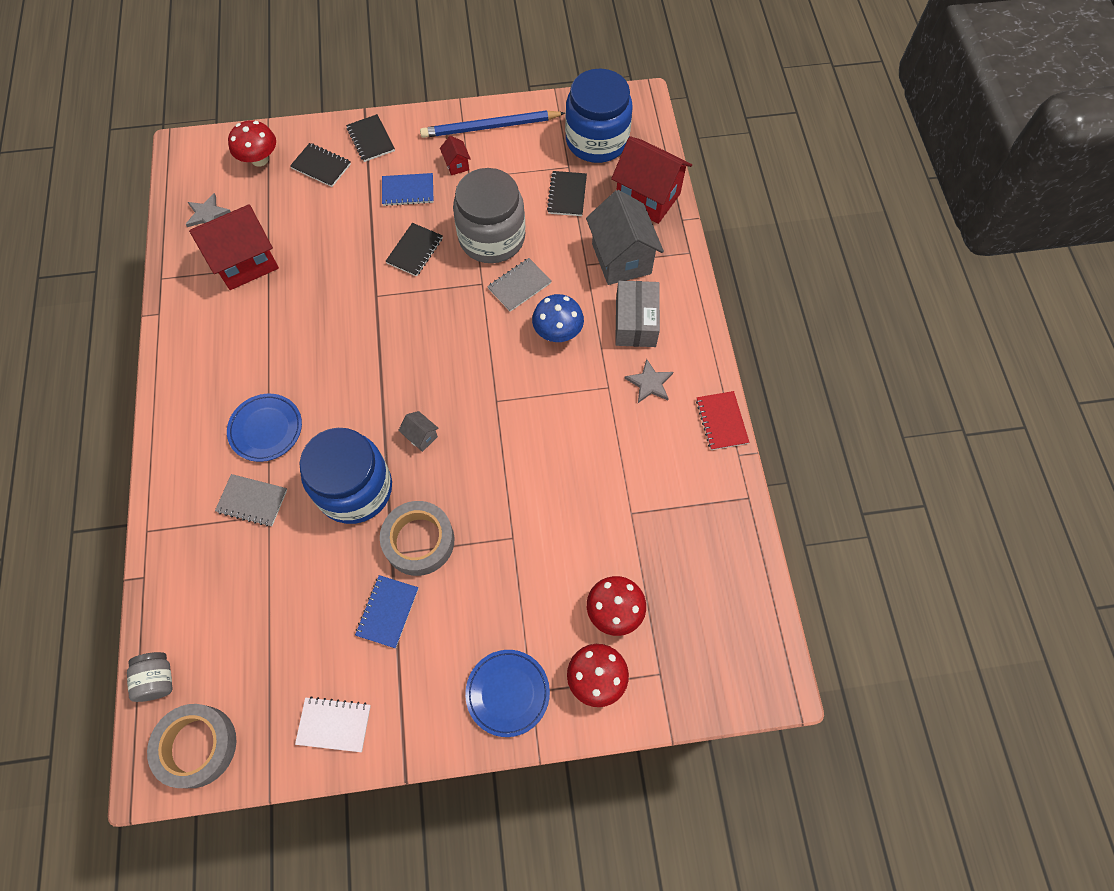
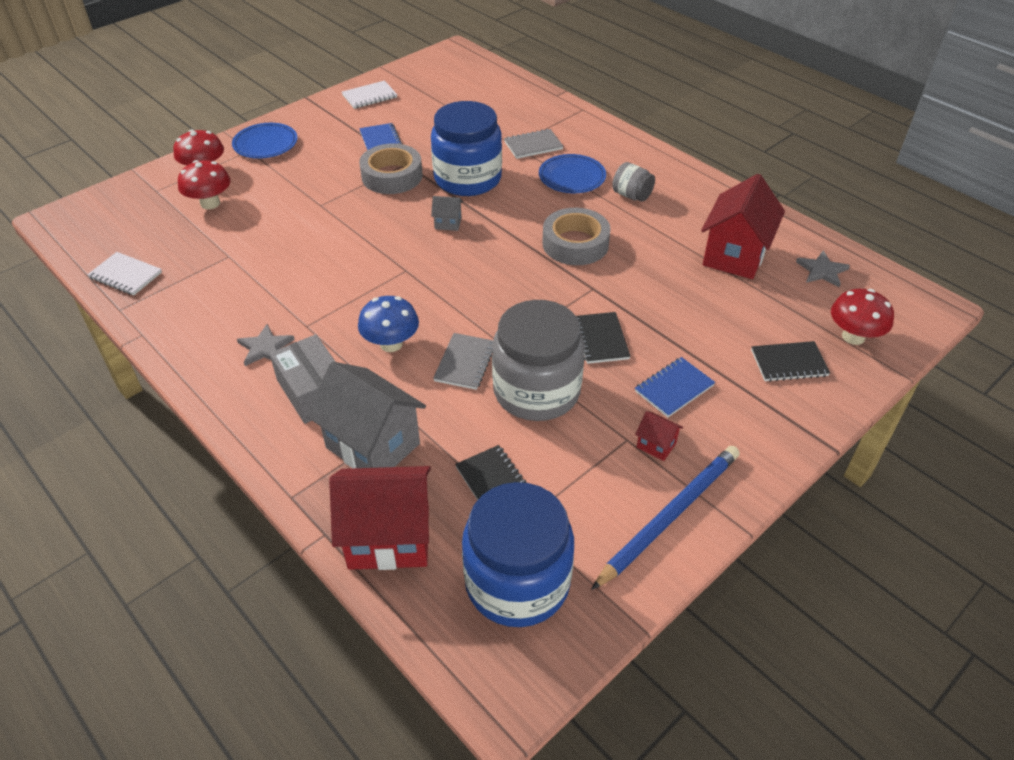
camera: 145 degrees right, 20 degrees down
grey jar [127,652,172,702] -> grey jar moved to [612,162,655,202]
grey tape [147,704,237,788] -> grey tape moved to [542,208,611,265]
black notebook [346,114,395,162] -> none
red notebook [696,391,750,450] -> none
none -> white notebook [87,252,162,295]

